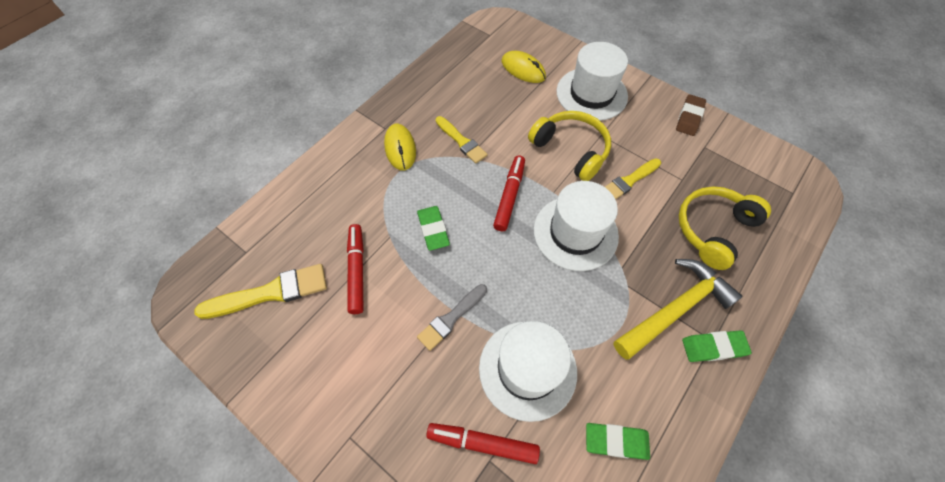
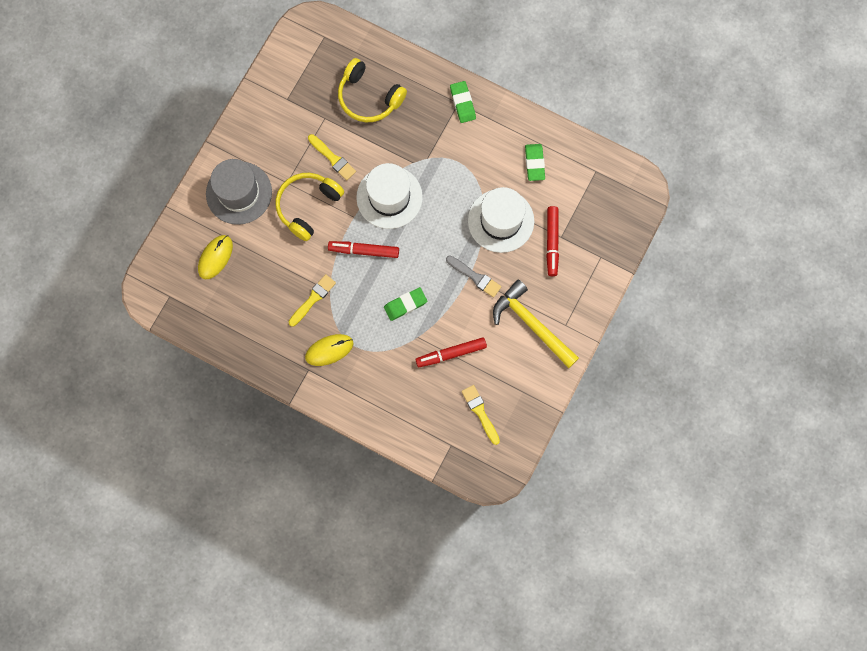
camera: 100 degrees left, 15 degrees up
yellow brush [194,264,327,319] -> yellow brush [461,385,500,445], size x0.66
white hat [557,42,628,121] -> grey hat [206,159,272,225]
yellow hammer [613,259,743,360] -> yellow hammer moved to [493,280,579,368]
brown eraser [676,94,706,136] -> none

